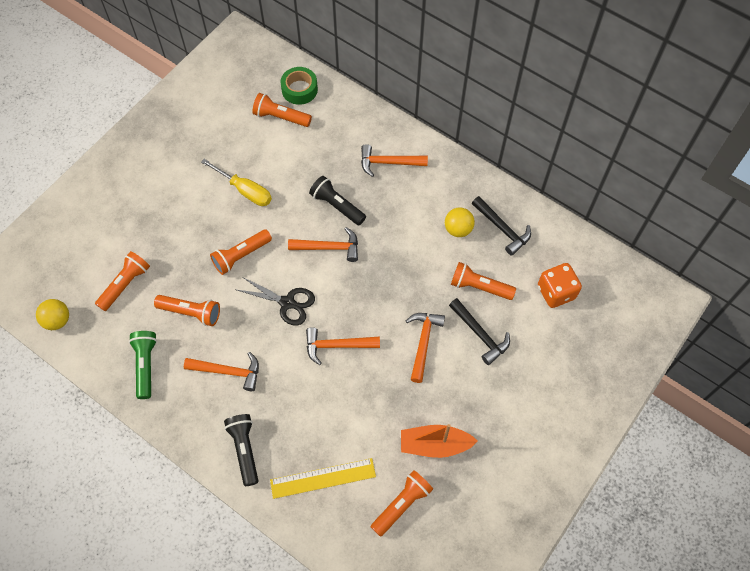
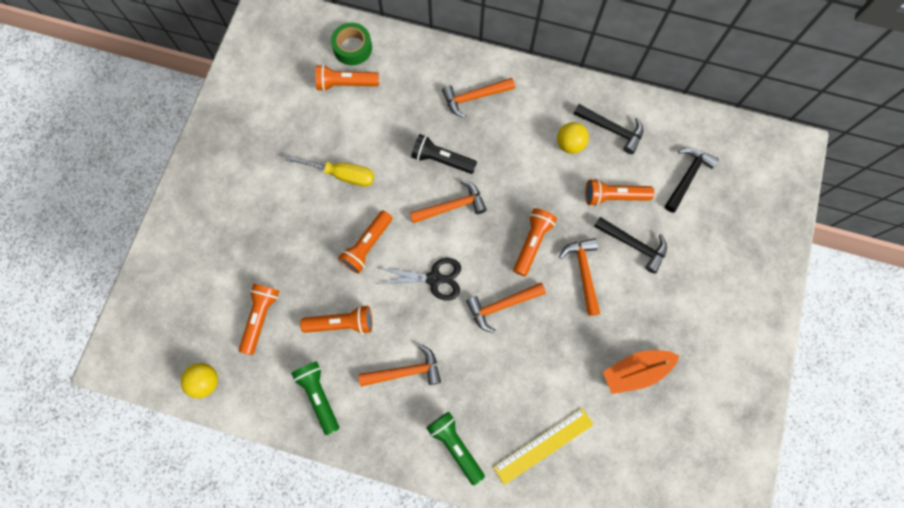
camera: 20 degrees left, 10 degrees up
black flashlight [224,414,259,486] -> green flashlight [426,412,485,485]
orange flashlight [371,470,433,537] -> orange flashlight moved to [513,208,557,276]
orange dice [538,263,582,308] -> black hammer [665,147,719,213]

